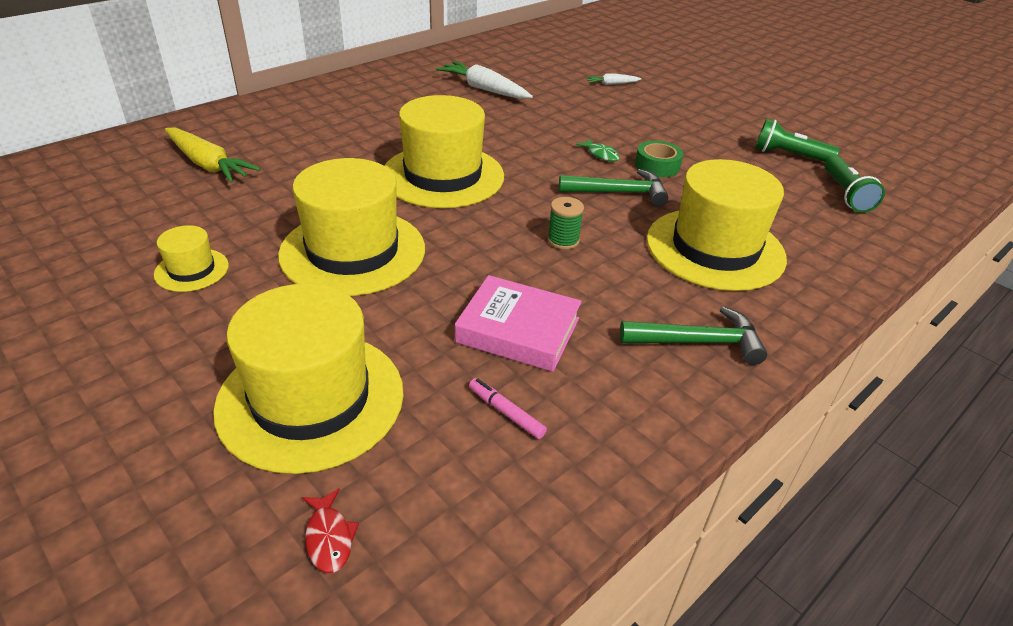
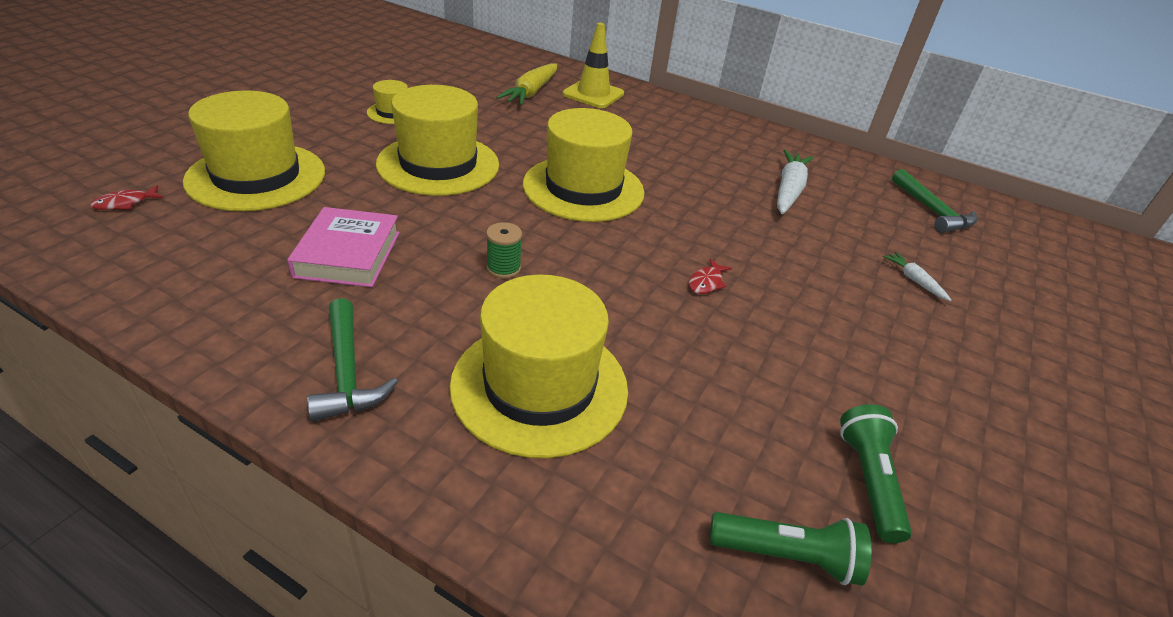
camera: 70 degrees right, 0 degrees up
pink marker [469,378,547,439] -> none
green hammer [559,169,668,206] -> green hammer moved to [892,169,977,233]
green fish [576,139,620,161] -> red fish [689,258,732,294]
green tape [635,141,683,177] -> none
green flashlight [825,156,885,213] -> green flashlight turned 150 degrees counterclockwise [710,512,871,586]
none -> yellow traffic cone [563,23,624,108]

